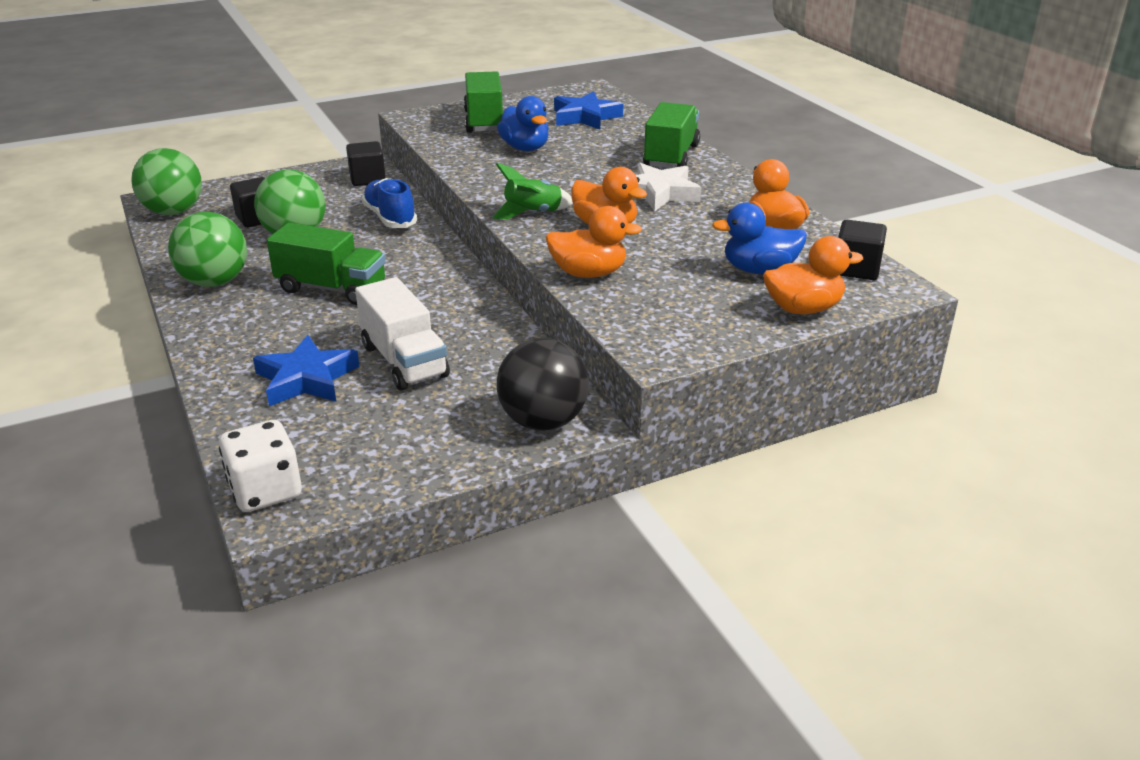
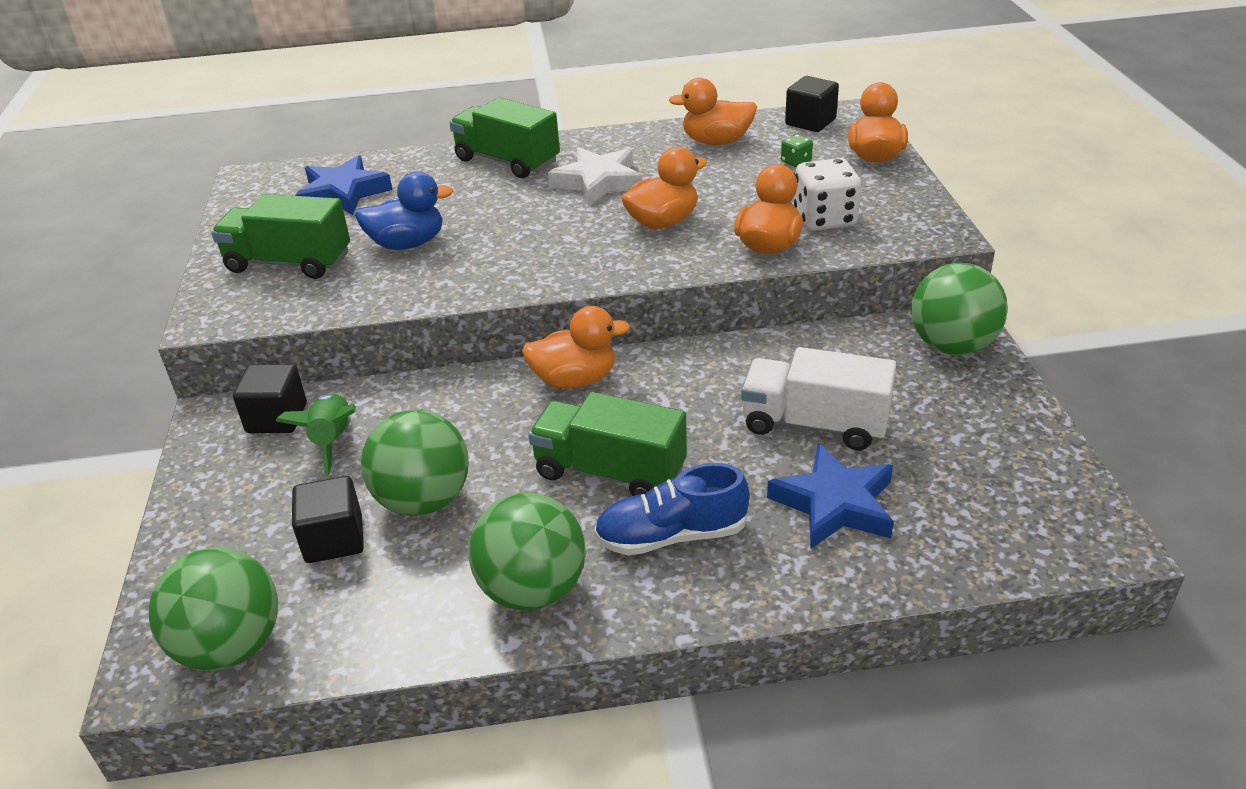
camera: 70 degrees left, 5 degrees up
white dice [219,420,302,512] -> white dice moved to [794,158,861,231]
green truck [267,223,386,305] -> green truck turned 105 degrees counterclockwise [528,392,687,496]
white truck [355,277,450,391] -> white truck turned 150 degrees counterclockwise [741,347,896,450]
blue shoe [362,178,417,228] -> blue shoe moved to [594,463,749,555]
green rocket [492,163,573,219] -> green rocket moved to [276,393,356,477]
black ball [497,338,589,431] -> green ball [911,263,1008,355]
blue duck [712,203,807,274] -> green dice [781,134,813,167]
none -> orange duck [522,306,630,388]

